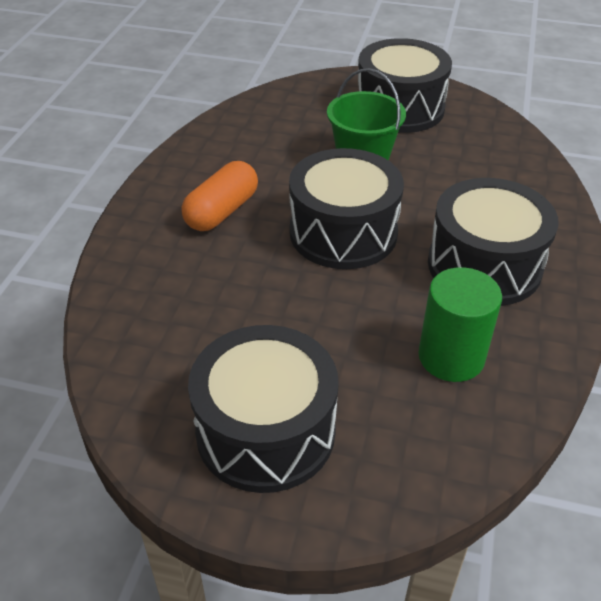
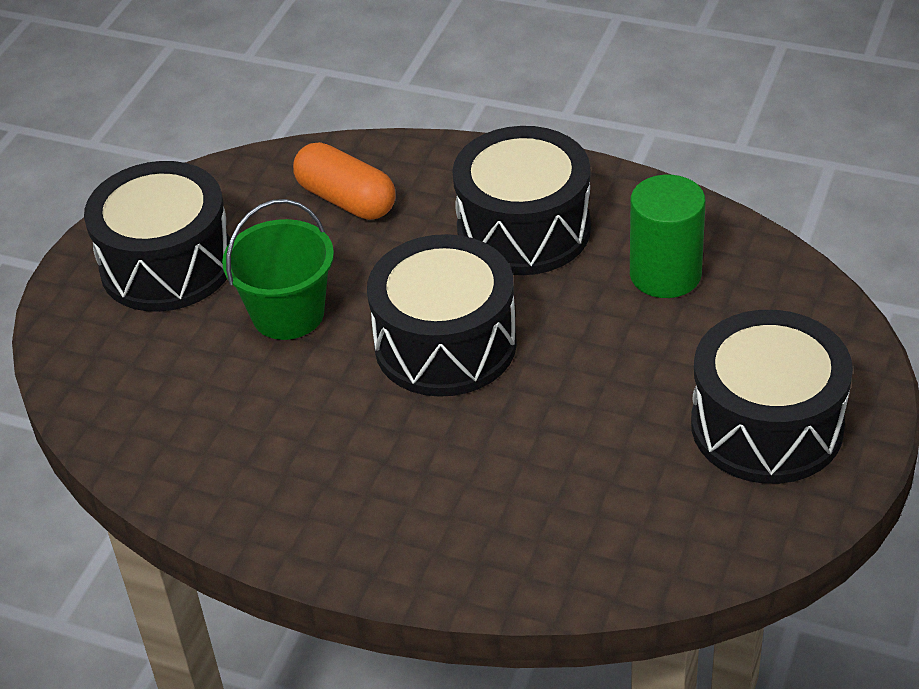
camera: 80 degrees left, 0 degrees up
orange capsule [181,161,258,231] -> orange capsule moved to [293,142,395,220]

